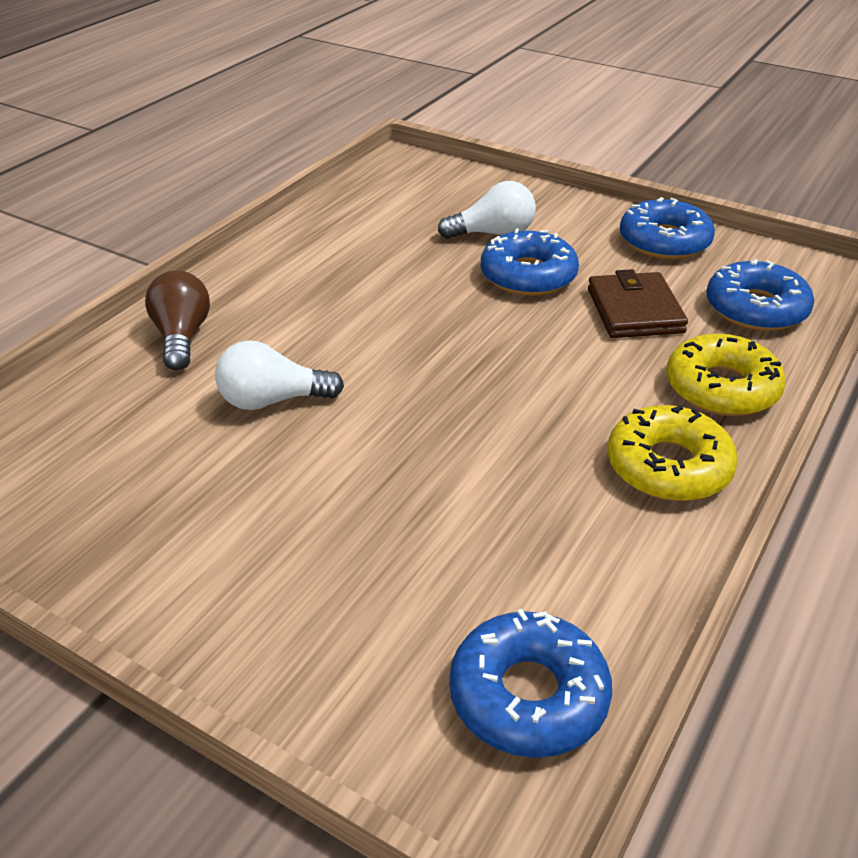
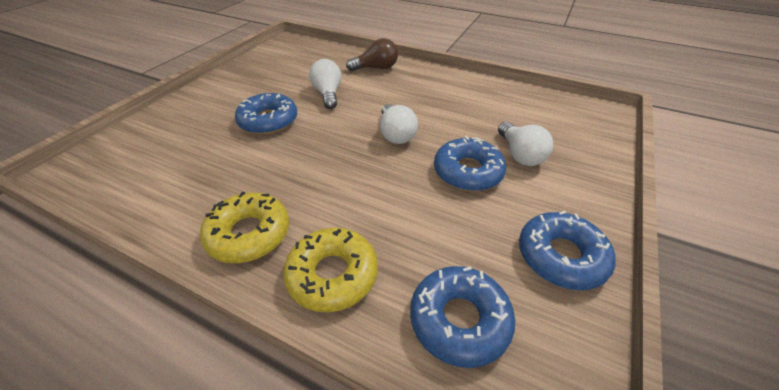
camera: 85 degrees right, 5 degrees up
blue donut [449,609,612,758] -> blue donut moved to [235,93,297,135]
brown wallet [588,269,688,338] -> none
none -> white light bulb [380,104,418,144]

